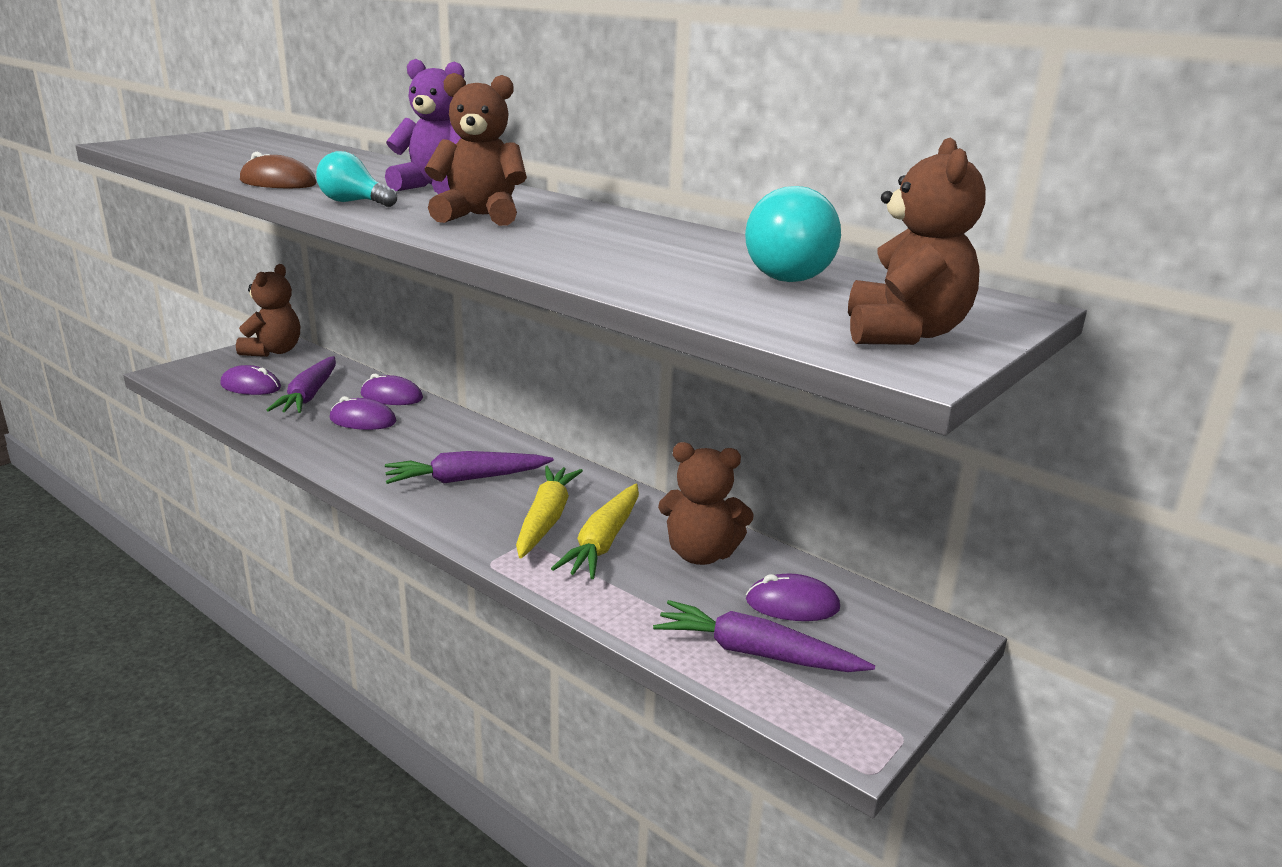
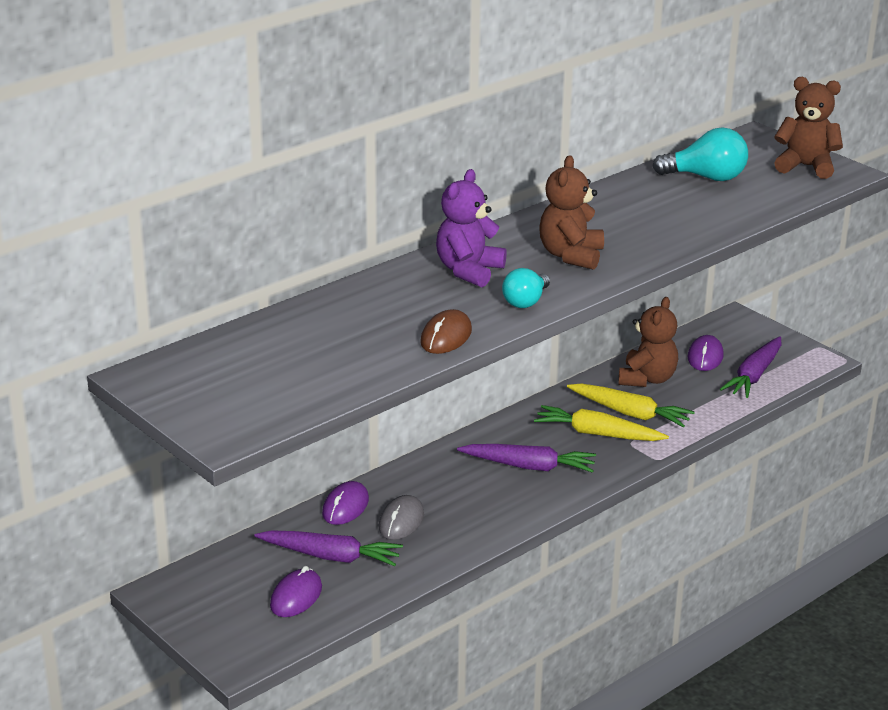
camera: 80 degrees left, 5 degrees up
brown teddy bear [236,264,300,357] -> none
purple mouse [330,396,397,430] -> grey mouse [379,495,424,540]
purple carrot [385,451,554,484] -> purple carrot turned 75 degrees counterclockwise [457,444,596,473]

